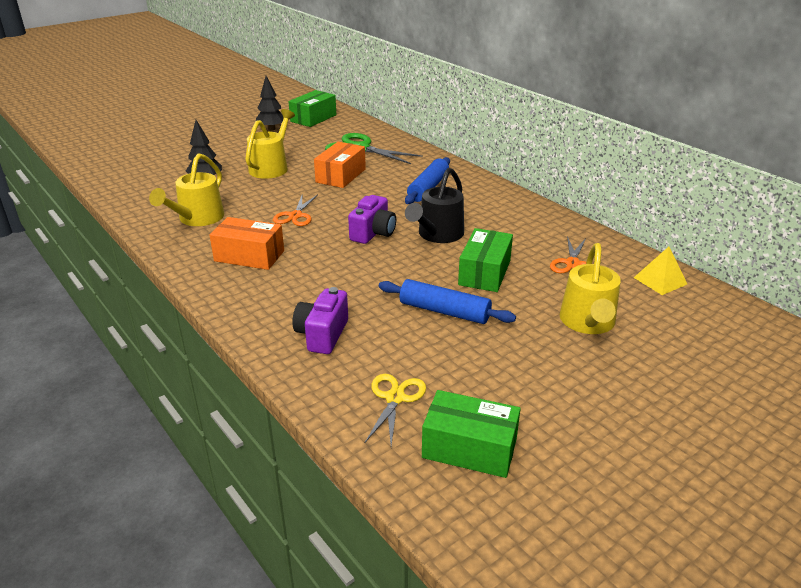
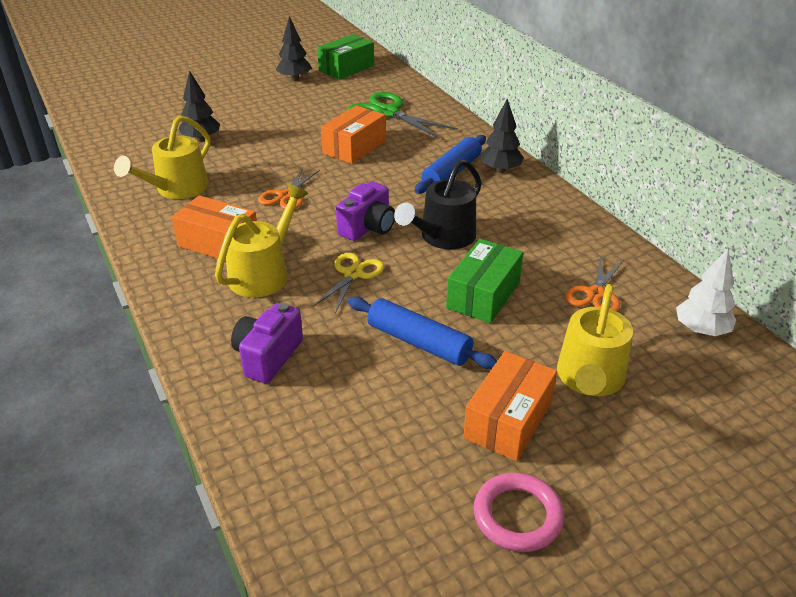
camera: 10 degrees right, 5 degrees up
yellow watering can [245,109,295,179] -> yellow watering can moved to [215,184,308,298]
yellow scissors [365,374,426,446] -> yellow scissors moved to [313,253,384,313]
green box [422,390,521,478] -> none
yellow pyramid [634,247,687,295] -> white tree [676,249,736,336]
none -> orange box [463,351,557,461]
none -> pink ring [474,473,564,552]
none -> black tree [480,99,524,173]

